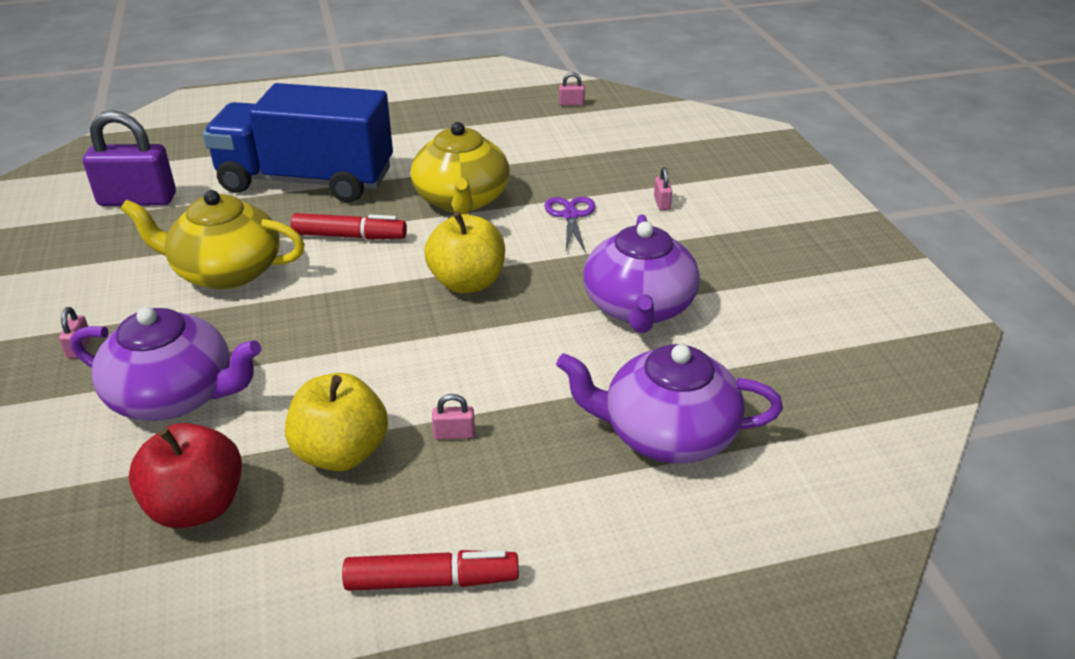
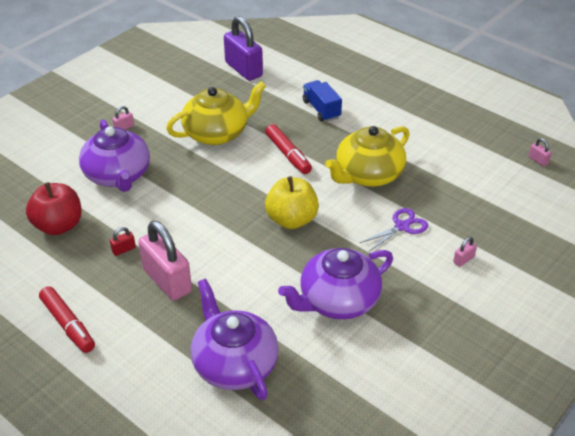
camera: 55 degrees right, 5 degrees up
yellow teapot [120,190,305,289] -> yellow teapot turned 90 degrees clockwise [166,81,266,145]
blue truck [203,83,393,202] -> blue truck [303,80,342,122], size x0.44
yellow apple [285,373,388,471] -> red padlock [110,227,136,256]
pink padlock [432,394,475,440] -> pink padlock [138,221,192,301], size x2.47

